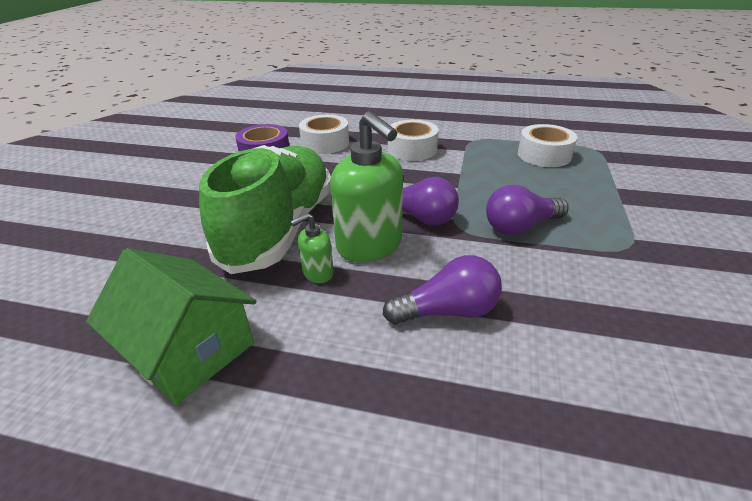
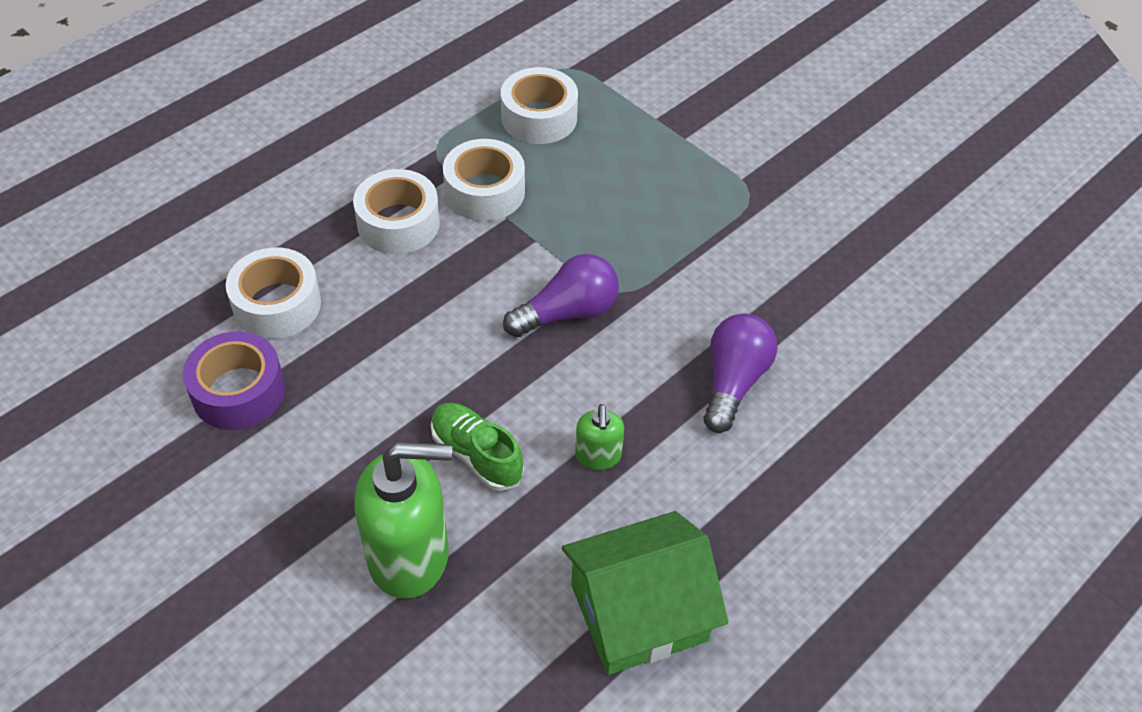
camera: 60 degrees left, 15 degrees up
green shoe [199,145,331,274] -> green shoe [431,403,524,491], size x0.44
green soap dispenser [330,111,403,262] -> green soap dispenser moved to [354,442,452,599]
purple light bulb [486,185,569,235] -> none
none -> white tape [443,139,525,221]

